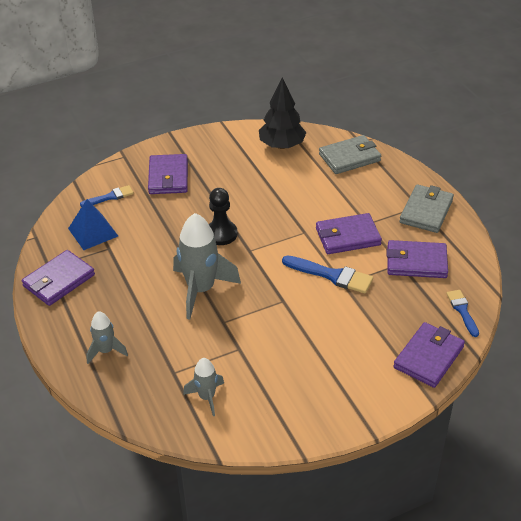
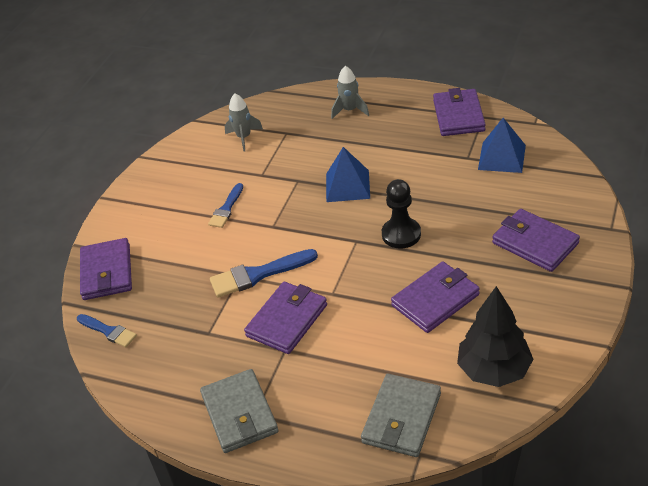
camera: 140 degrees right, 0 degrees up
blue brush [80,185,134,207] -> blue brush moved to [208,183,243,228]
grey rocket [173,213,241,320] -> blue pyramid [326,147,370,202]
purple wallet [387,240,448,278] -> purple wallet moved to [391,261,480,333]

